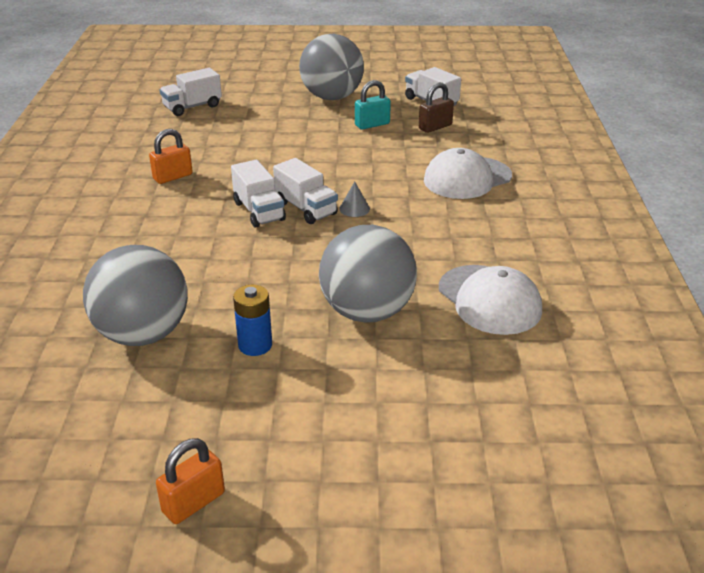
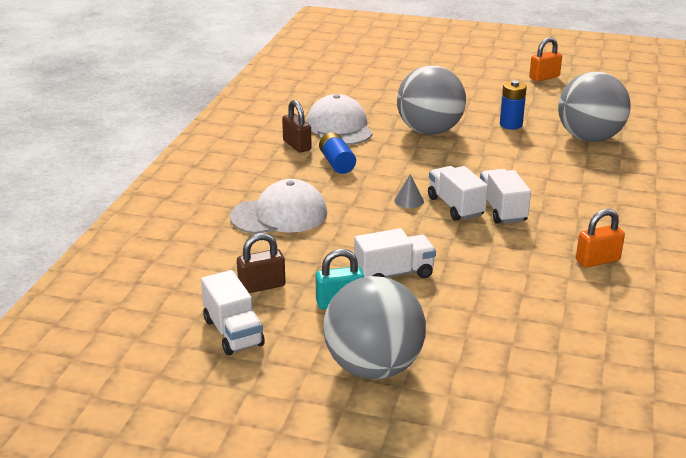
camera: 165 degrees left, 5 degrees down
white truck [159,68,222,116] -> white truck moved to [354,228,436,278]
none -> brown padlock [282,100,312,153]
none -> blue battery [319,132,356,174]

